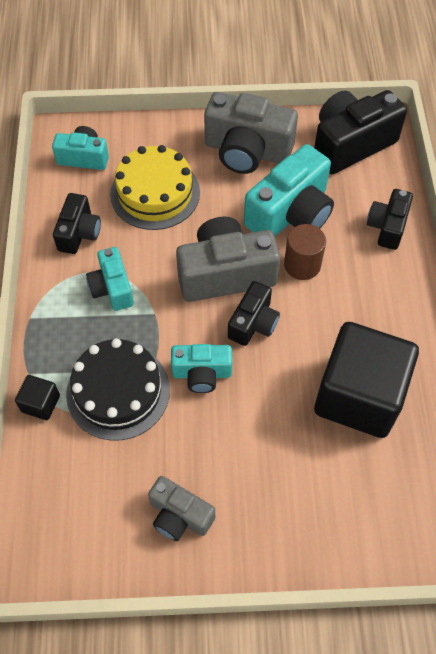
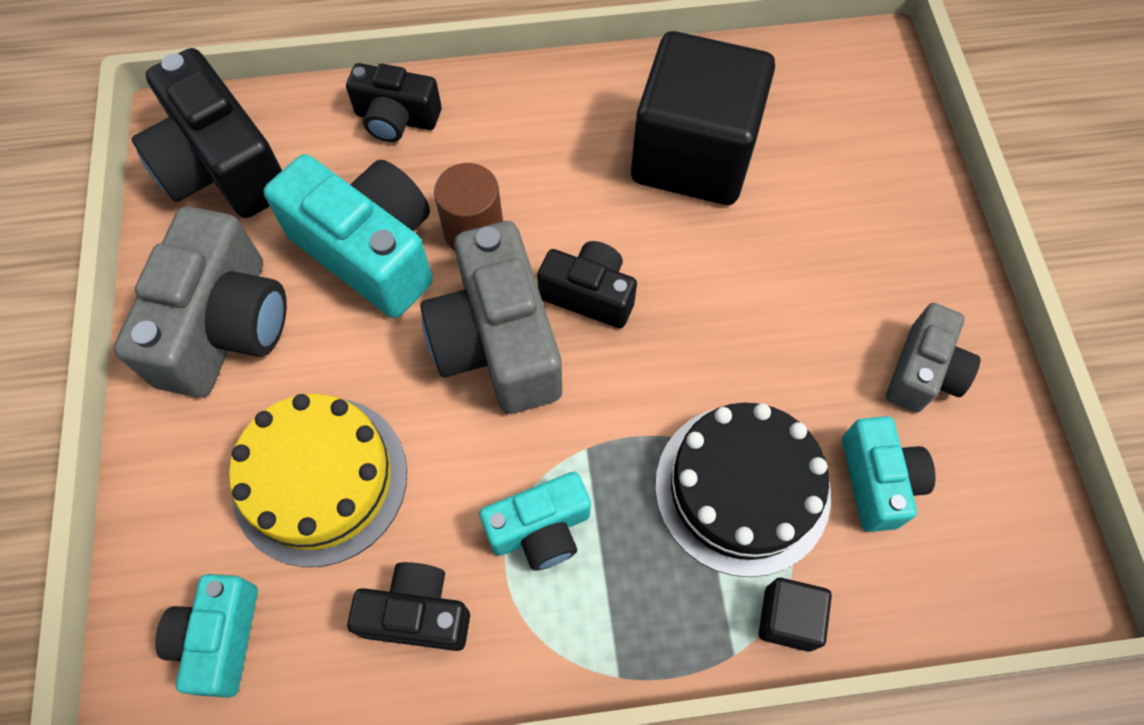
camera: 95 degrees left, 5 degrees up
turquoise camera [171,344,232,393] -> turquoise camera moved to [842,416,936,532]

